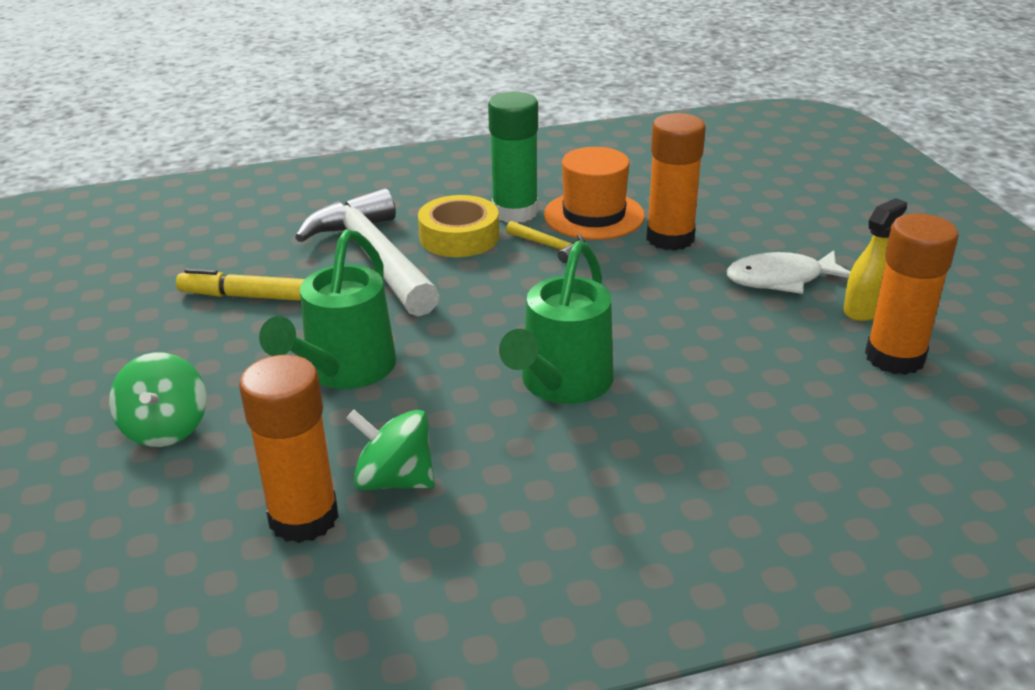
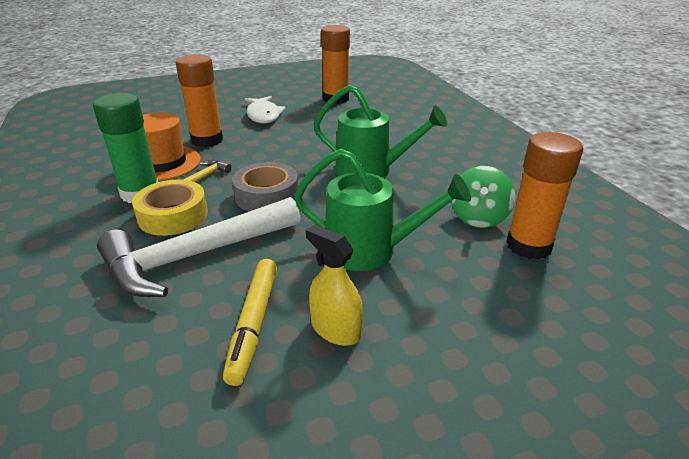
camera: 95 degrees left, 0 degrees up
green spinning top [109,352,206,447] -> none
yellow spray bottle [843,198,907,321] -> yellow spray bottle moved to [306,225,363,346]
none -> grey tape [232,162,298,211]

